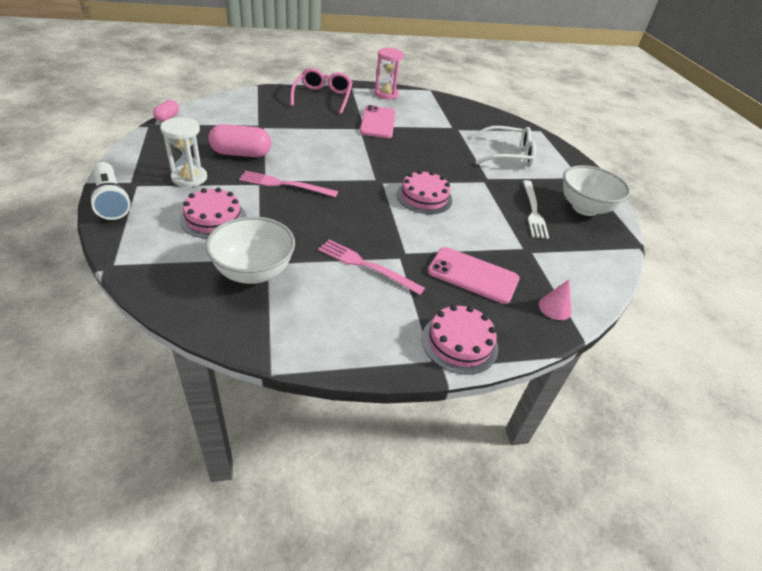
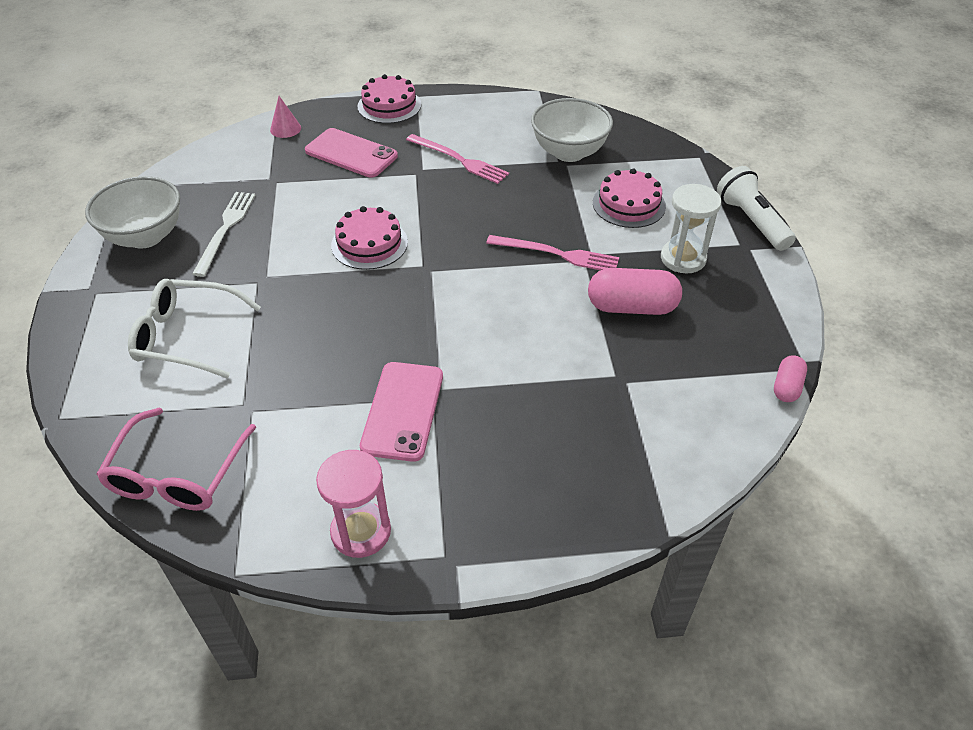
camera: 170 degrees left, 5 degrees up
pink glasses [290,68,353,114] -> pink glasses moved to [96,408,256,511]

